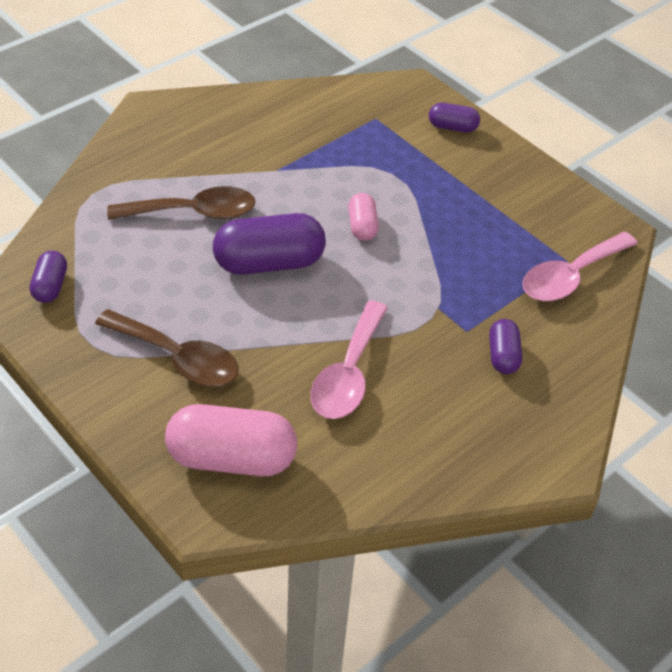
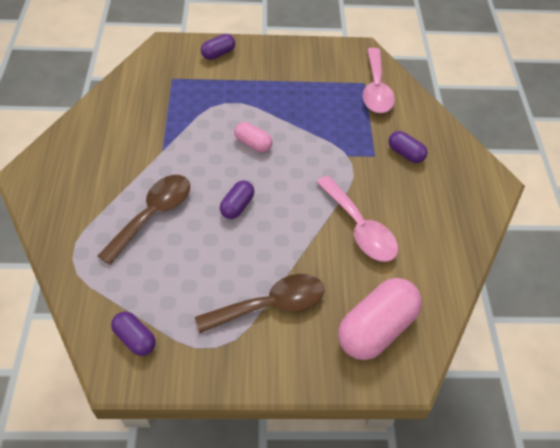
camera: 50 degrees left, 5 degrees up
purple capsule [213,213,326,275] -> purple capsule [220,180,254,219], size x0.52

